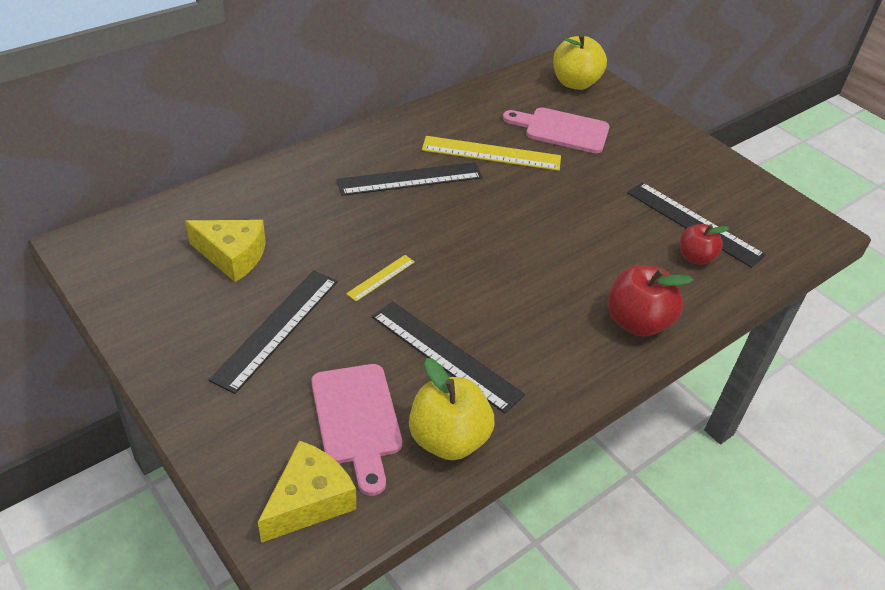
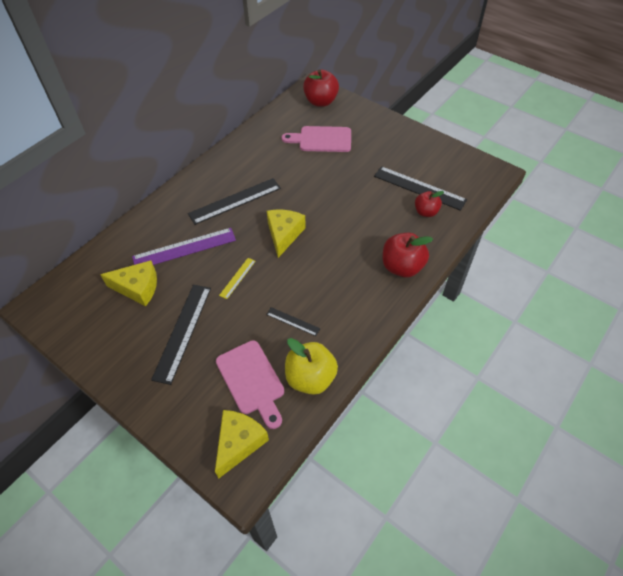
camera: 10 degrees left, 10 degrees up
black ruler [372,301,525,414] -> black ruler [266,307,320,336], size x0.50
yellow ruler [422,136,561,171] -> none
yellow apple [553,33,607,90] -> red apple [303,69,339,107]
none -> purple ruler [132,228,236,265]
none -> yellow cheese [267,210,306,258]

